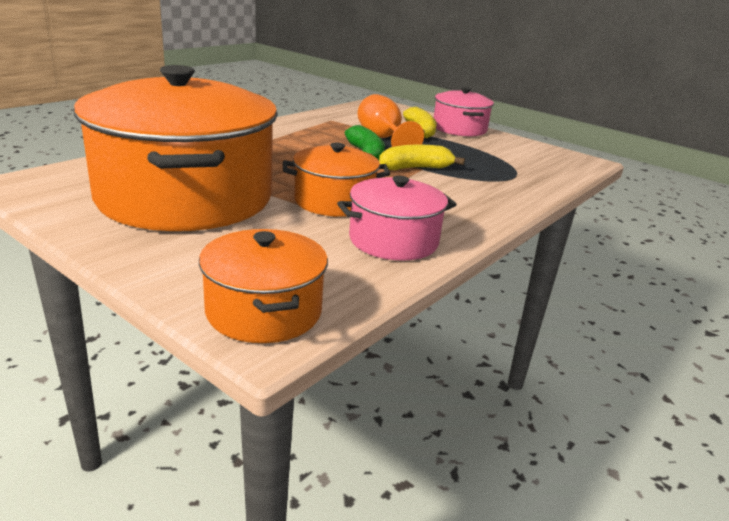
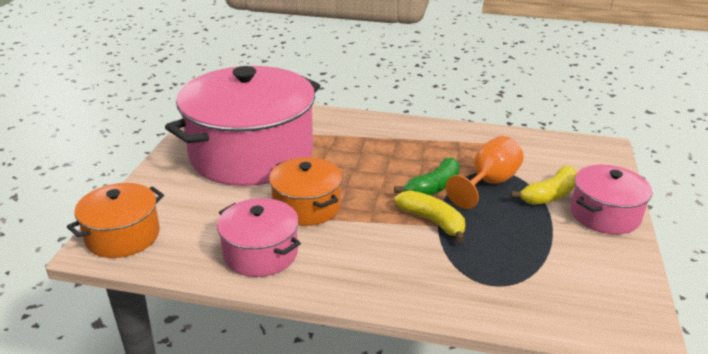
camera: 65 degrees right, 5 degrees up
orange pot [74,65,278,231] -> pink pot [165,66,320,186]

